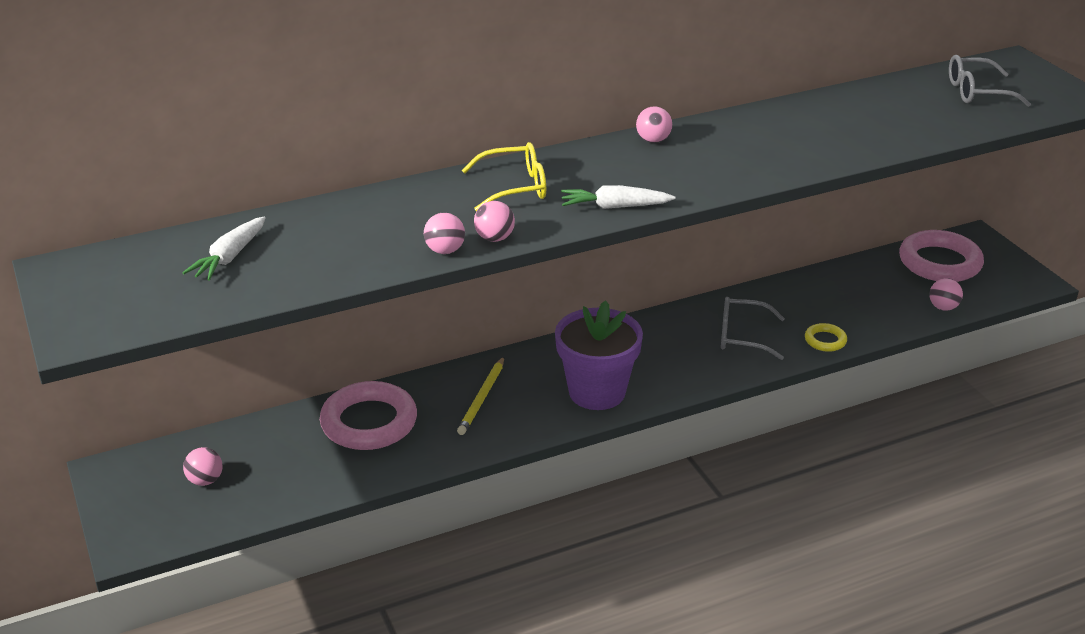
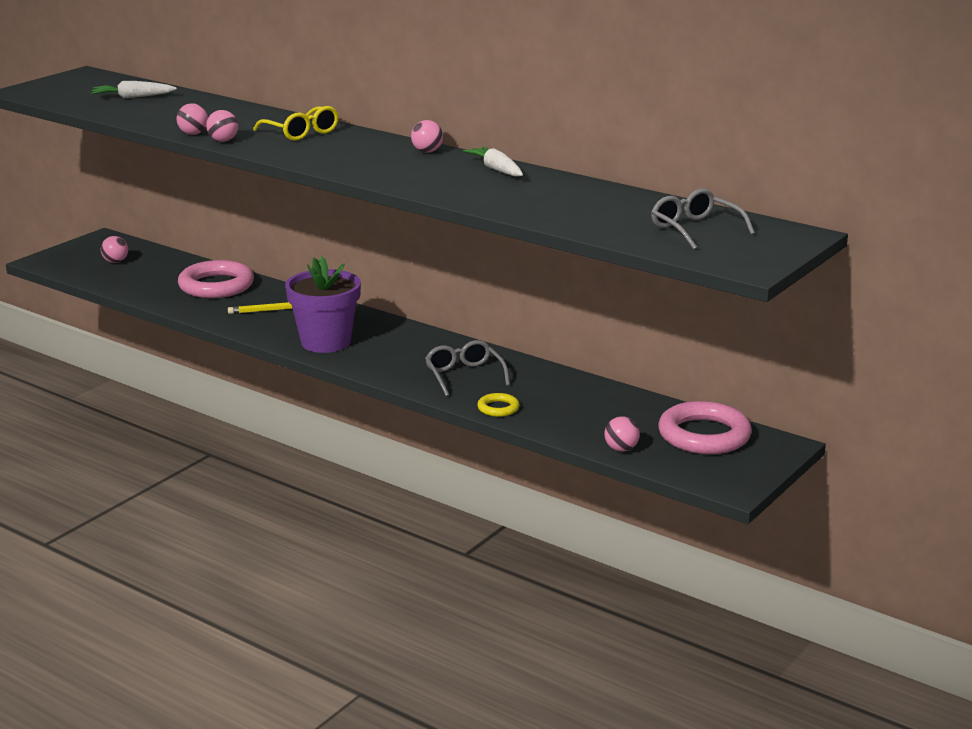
camera: 60 degrees right, 10 degrees down
white carrot [561,185,675,209] -> white carrot moved to [463,146,523,177]

